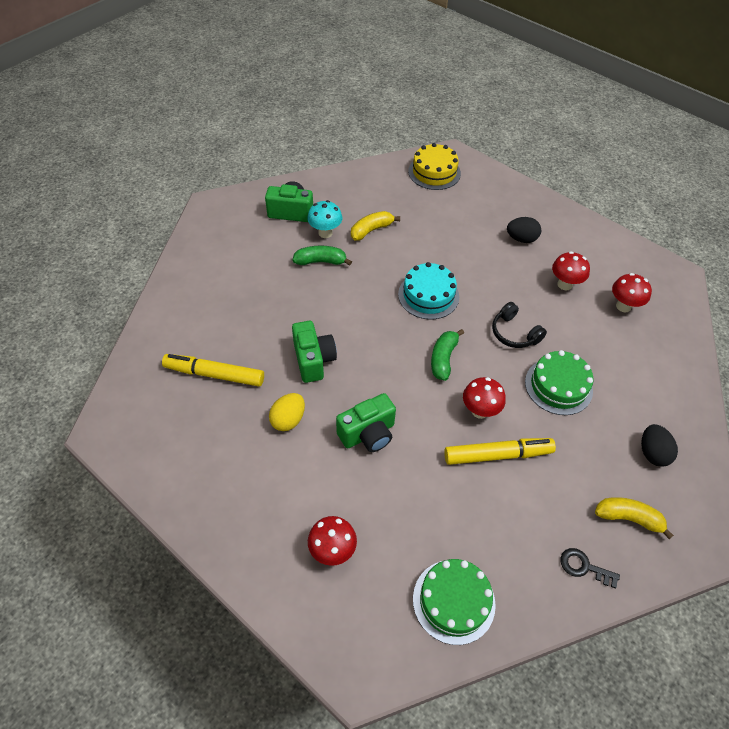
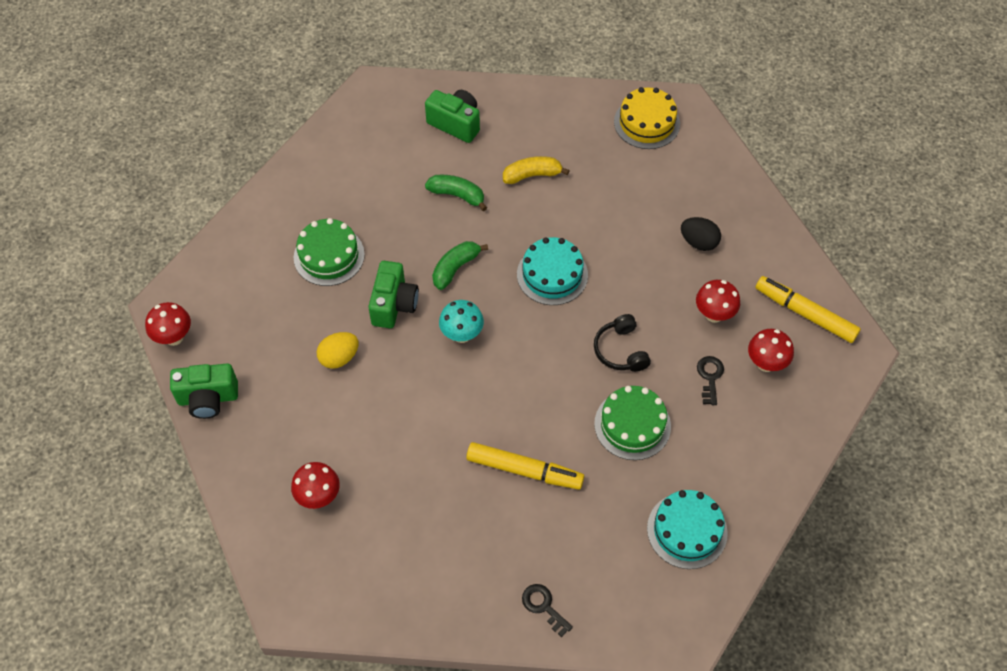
camera: 25 degrees right, 5 degrees up
yellow marker [162,354,264,387] -> yellow marker moved to [755,276,861,343]
turquoise mushroom [307,200,342,238] -> turquoise mushroom moved to [439,300,484,343]
green camera [336,393,396,452] -> green camera moved to [170,364,238,419]
green cake [413,559,496,645] -> green cake moved to [294,218,365,286]
green banana [431,329,464,381] -> green banana moved to [432,241,488,290]
red mushroom [463,377,506,419] -> red mushroom moved to [145,302,191,346]
yellow banana [595,497,674,539] -> none
black egg [641,424,678,467] -> turquoise cake [647,490,728,569]
none -> black key [697,356,724,405]

